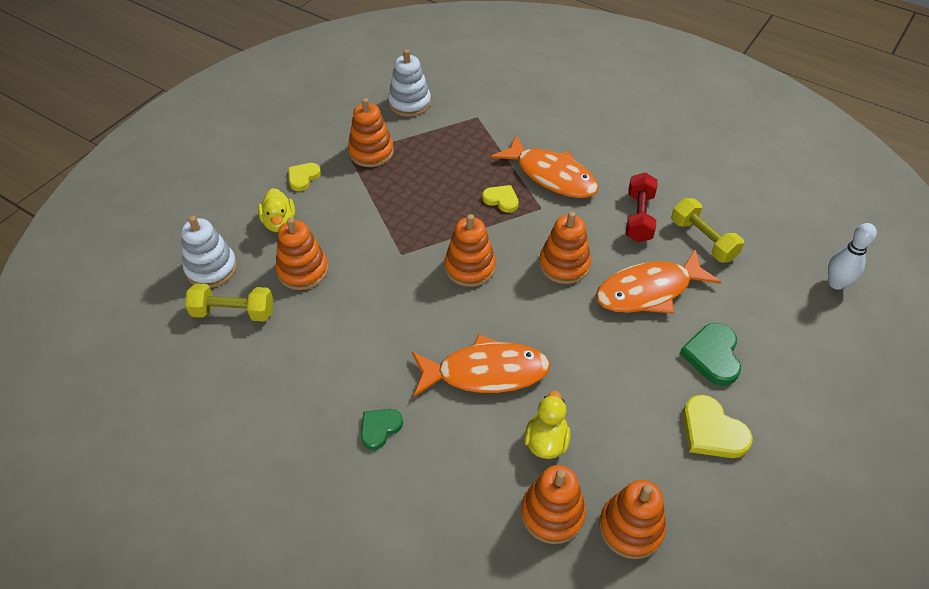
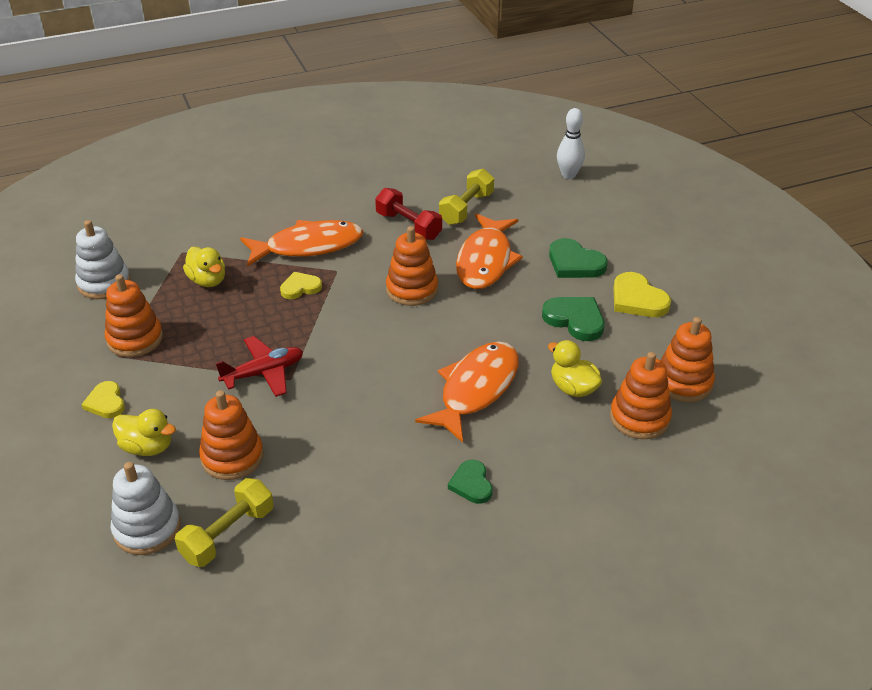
camera: 55 degrees left, 10 degrees down
orange stacking toy [445,214,496,287] -> none
yellow dumbbell [671,198,744,262] -> yellow dumbbell turned 60 degrees counterclockwise [439,169,494,225]
yellow heart [683,395,753,458] -> yellow heart turned 60 degrees clockwise [613,272,671,317]
none -> yellow duck [183,247,225,287]
none -> red plane [215,336,303,397]
none -> green heart [542,297,604,341]

